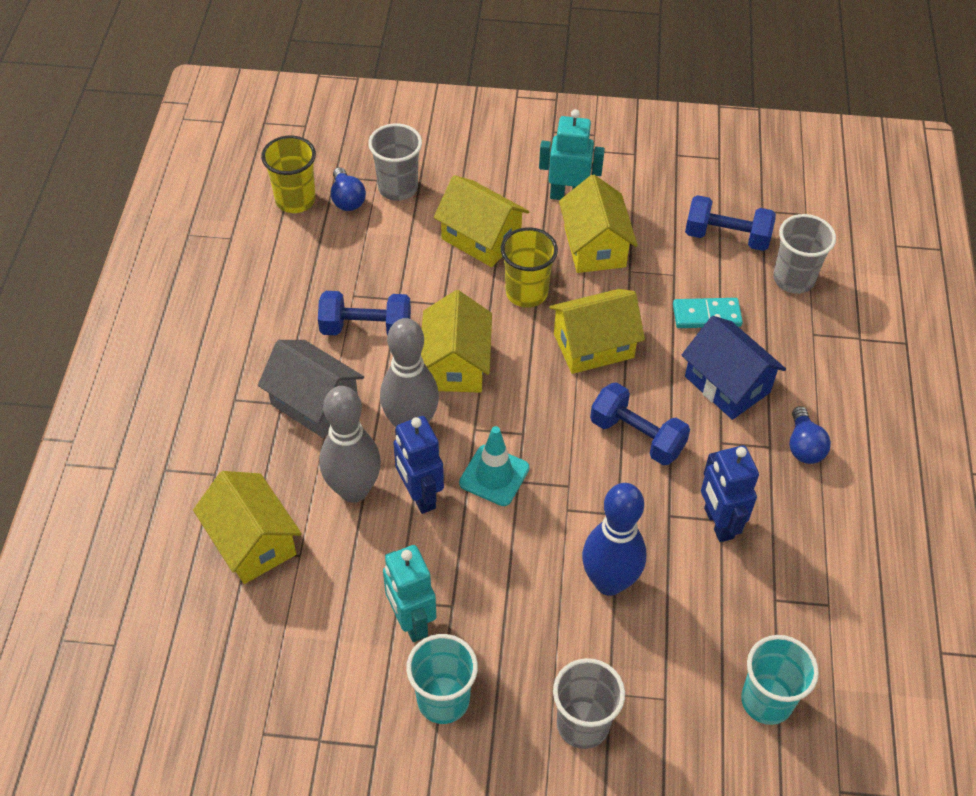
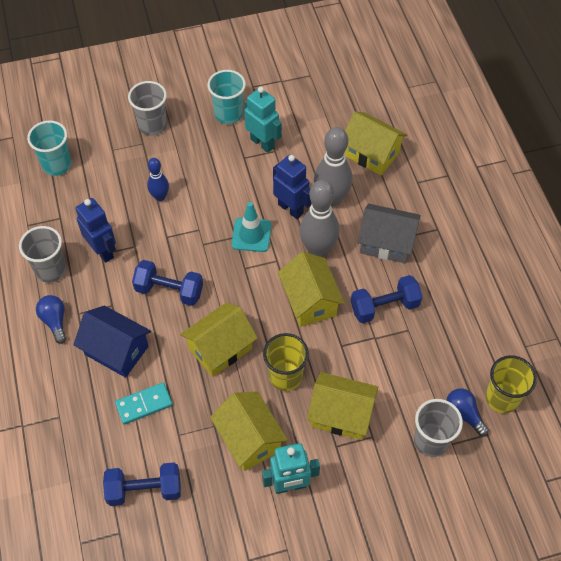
camera: 160 degrees right, 5 degrees up
blue bowling pin [582,483,646,596] -> blue bowling pin [147,158,169,201], size x0.57
grey cup [773,214,836,294] -> grey cup moved to [19,226,67,283]

